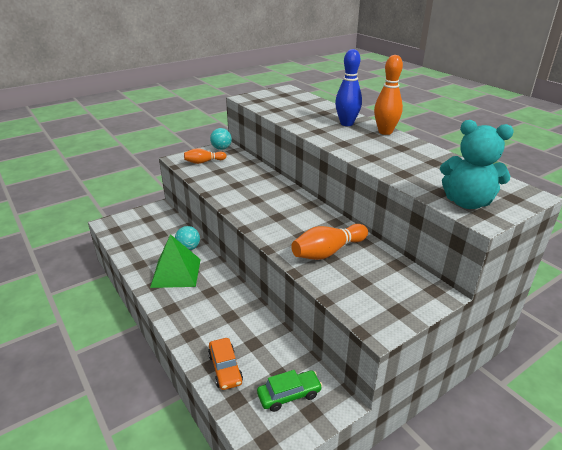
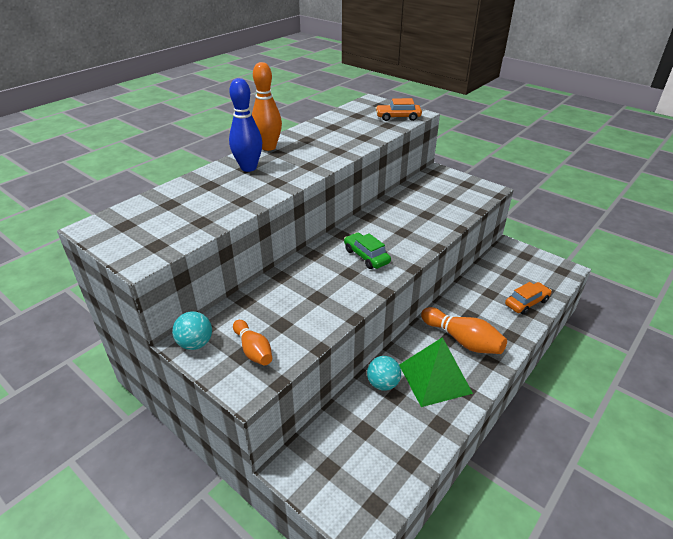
camera: 105 degrees left, 5 degrees up
green car [257,370,323,412] -> green car moved to [344,233,391,269]
orange bowling pin [291,224,368,260] -> orange bowling pin moved to [421,307,507,354]
turquoise teddy bear [440,120,514,209] -> orange car [376,98,422,121]

